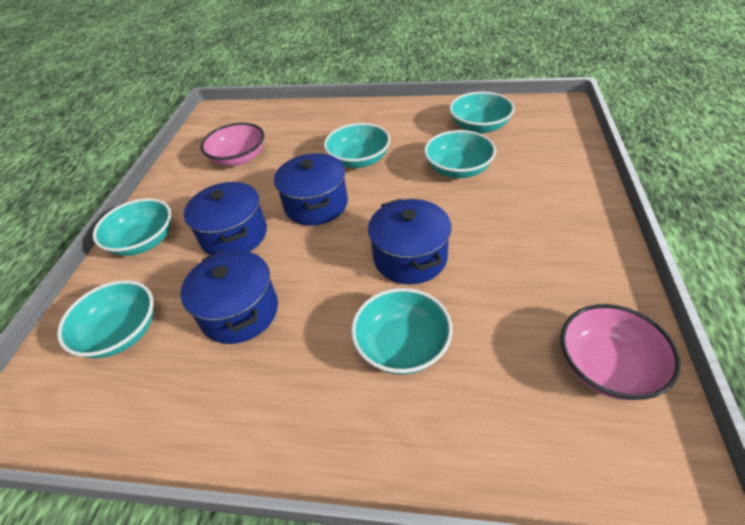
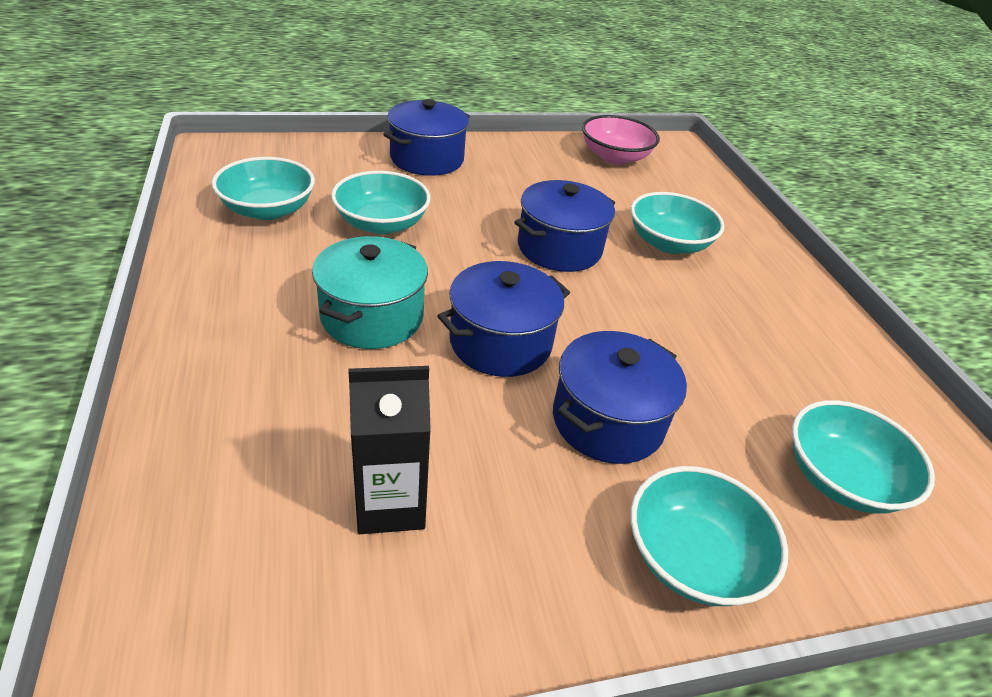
camera: 120 degrees left, 5 degrees down
blue pot [180,250,278,344] -> blue pot moved to [383,99,470,176]
pink bowl [200,123,264,166] -> black carton [348,366,431,534]
turquoise bowl [324,123,390,168] -> turquoise pot [312,236,428,349]

